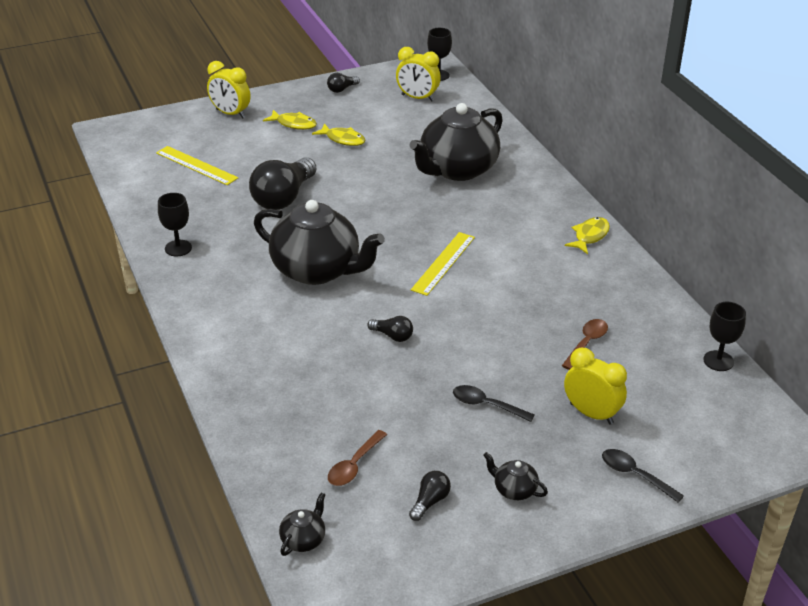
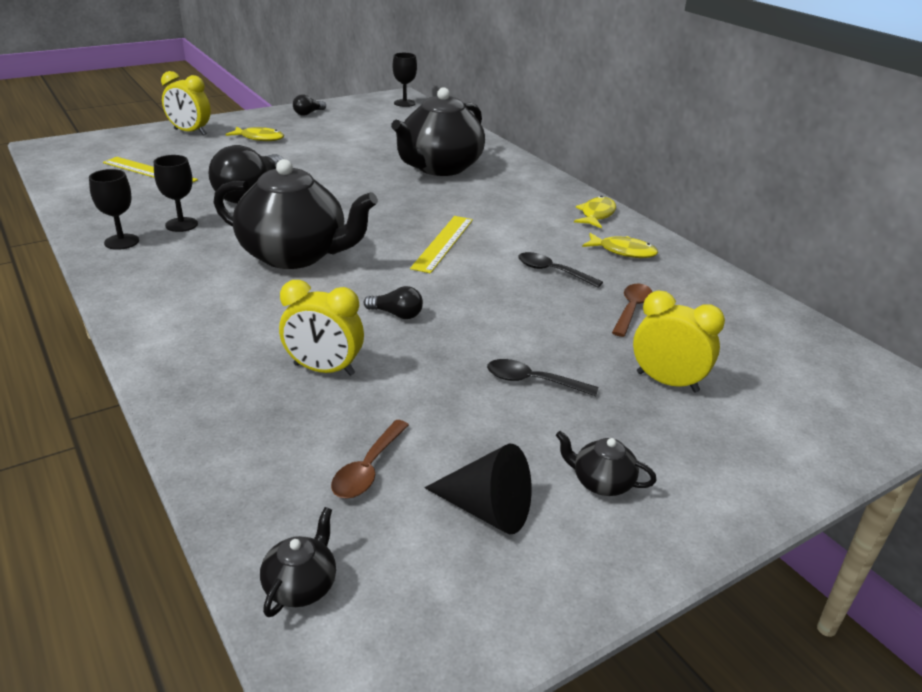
camera: 10 degrees left, 5 degrees down
yellow fish [312,123,366,146] -> yellow fish moved to [582,233,658,258]
yellow clock [396,47,441,102] -> yellow clock moved to [279,280,364,376]
black light bulb [409,471,451,521] -> black cone [424,444,532,534]
black spoon [602,449,684,503] -> black spoon moved to [518,252,603,288]
black goblet [703,302,746,371] -> black goblet moved to [154,155,198,232]

